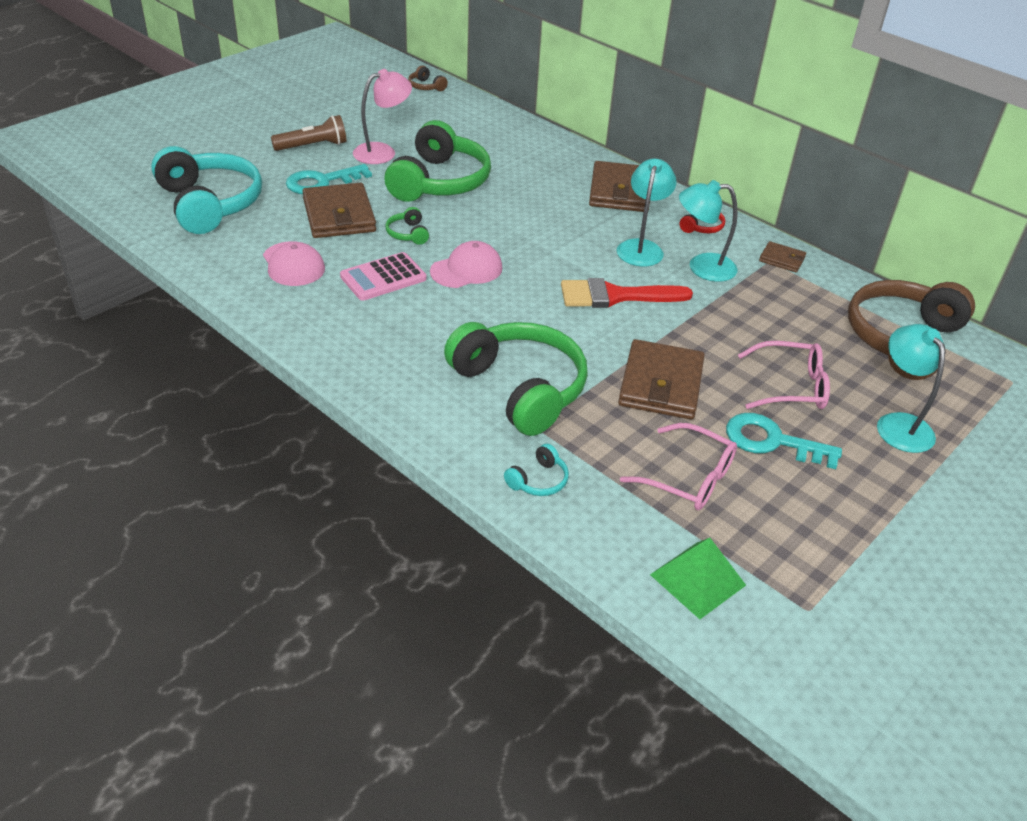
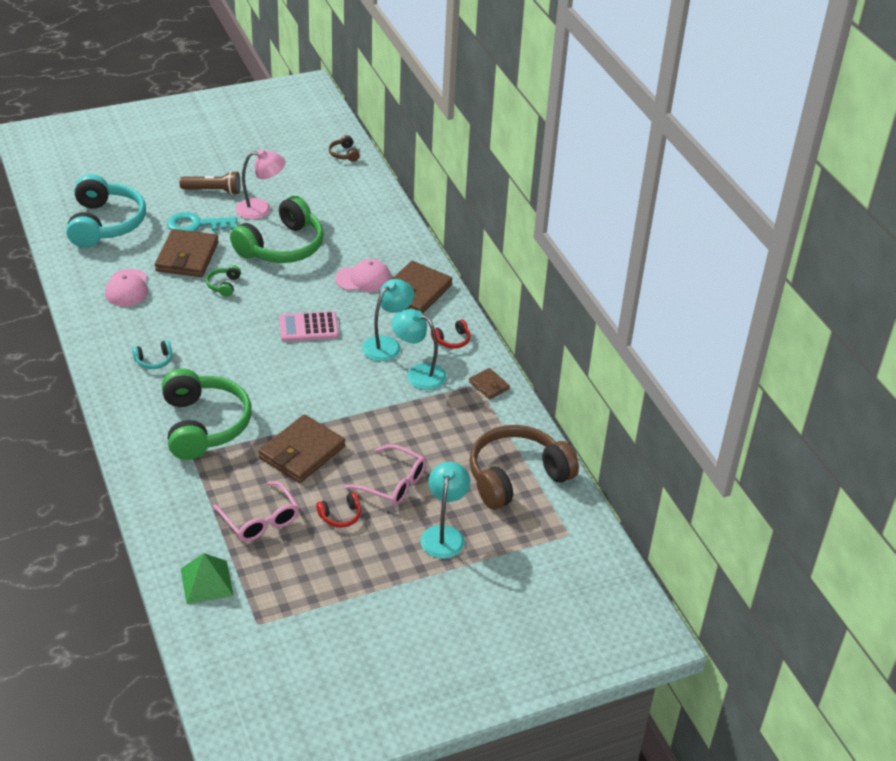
camera: 25 degrees right, 0 degrees up
pink calculator [340,252,427,301] -> pink calculator moved to [279,311,339,342]
pink cap [430,241,502,288] -> pink cap moved to [335,259,391,292]
turquoise headphones [504,444,569,496] -> turquoise headphones moved to [132,340,172,369]
red brush [561,278,693,308] -> none
turquoise key [726,413,842,469] -> red headphones [316,492,361,527]

